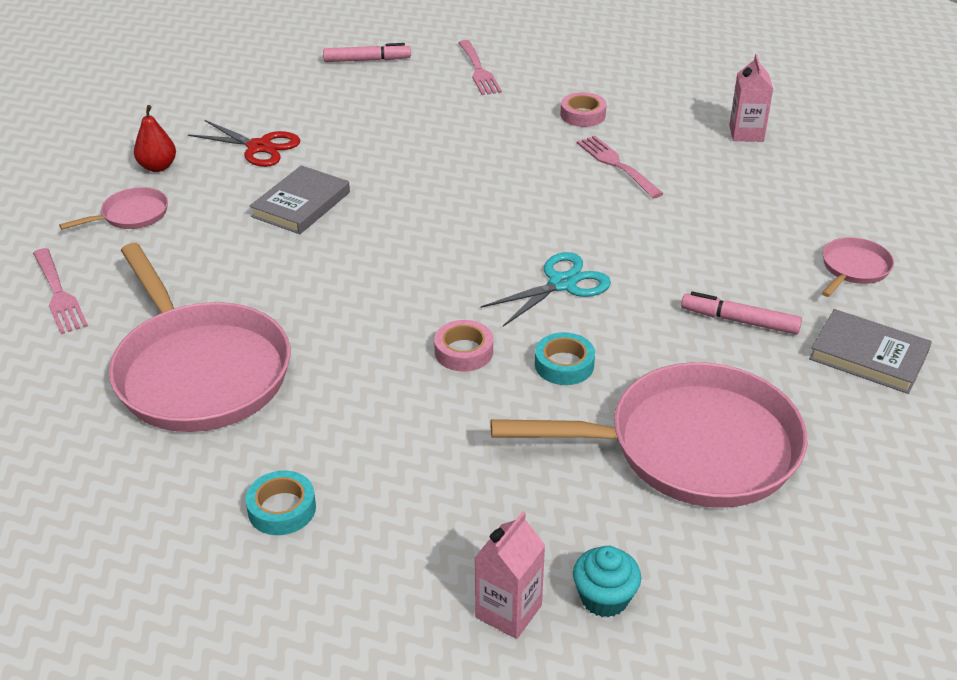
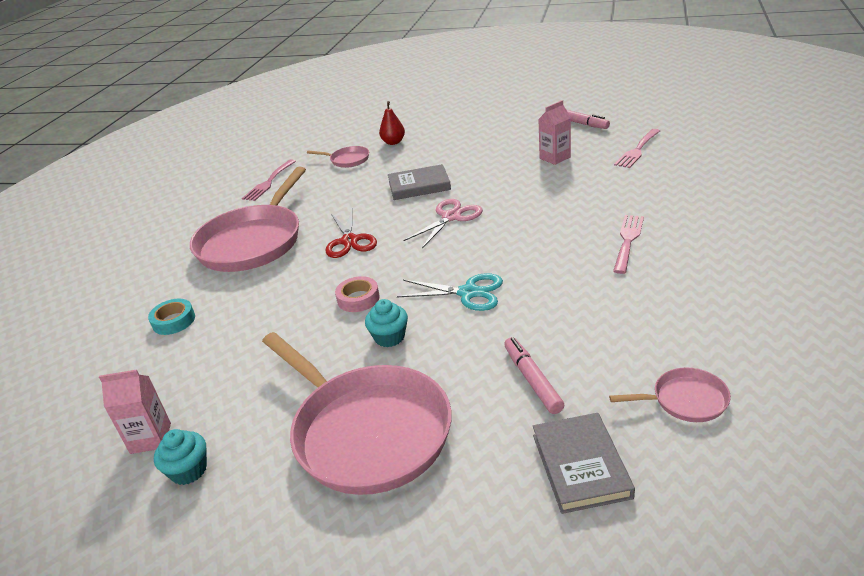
camera: 55 degrees right, 5 degrees down
red scissors [188,120,300,167] -> red scissors moved to [325,209,377,258]
turquoise tape [535,332,595,385] -> turquoise cupcake [365,299,408,347]
pink tape [561,92,606,127] -> none
pink carton [729,54,773,142] -> pink carton moved to [538,100,571,165]
none -> pink scissors [403,199,483,248]

